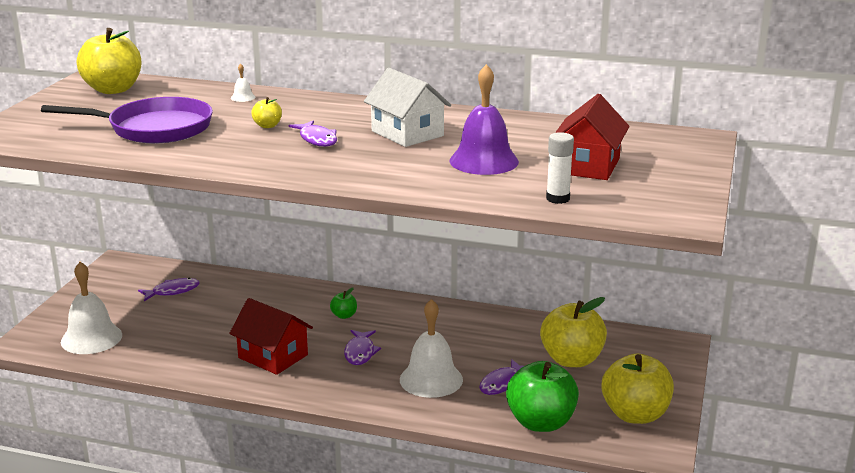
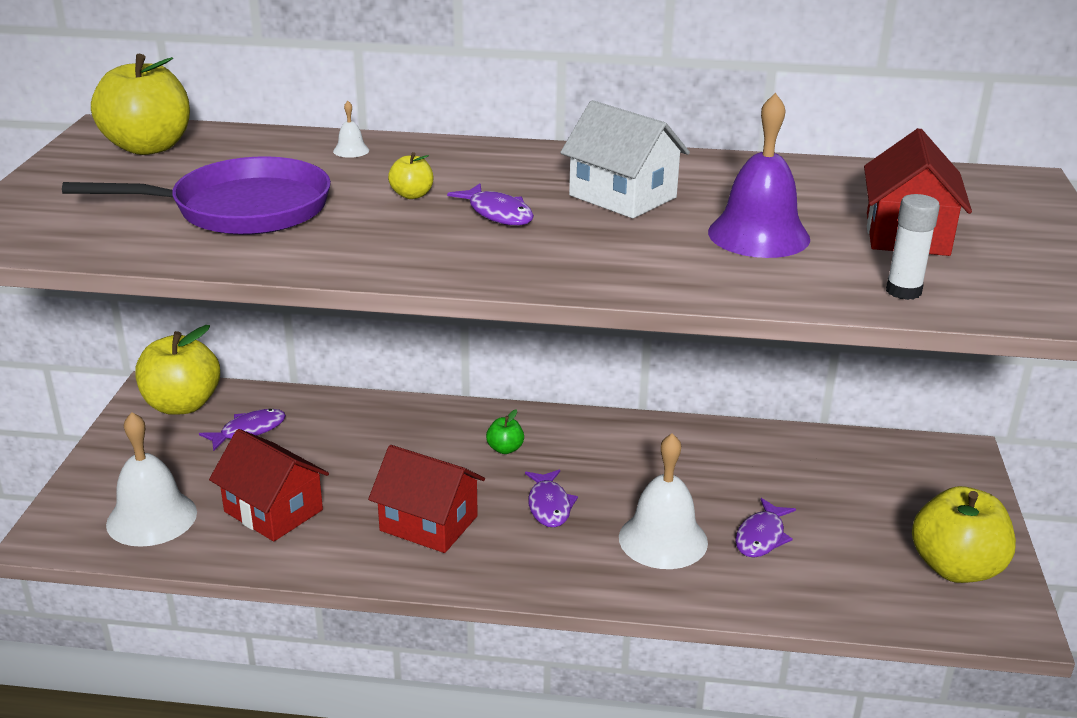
camera: 10 degrees left, 5 degrees up
green apple [506,361,579,432] -> none
yellow apple [540,297,607,367] -> yellow apple moved to [135,325,220,415]
none -> red house [209,429,329,542]

